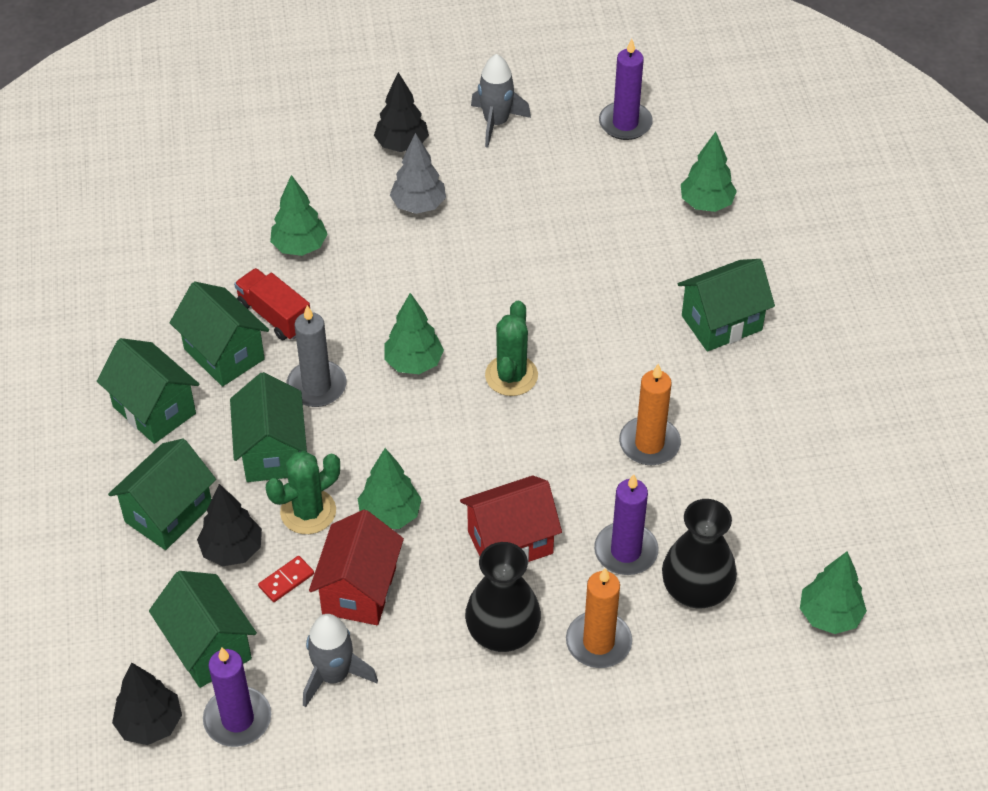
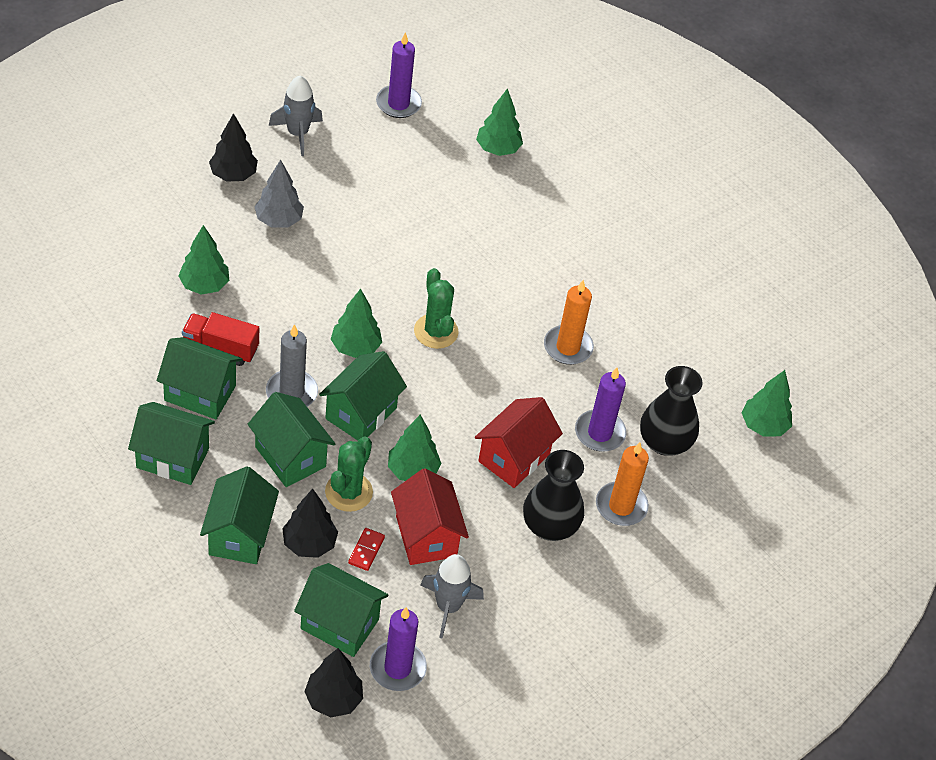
camera: 35 degrees left, 0 degrees up
green house [678,259,775,352] -> green house moved to [319,351,407,441]

